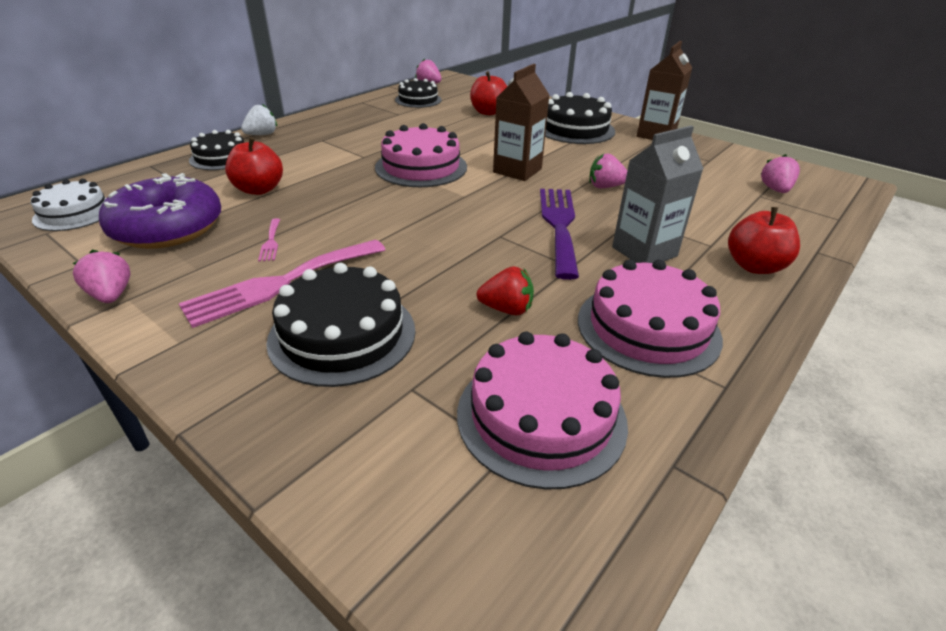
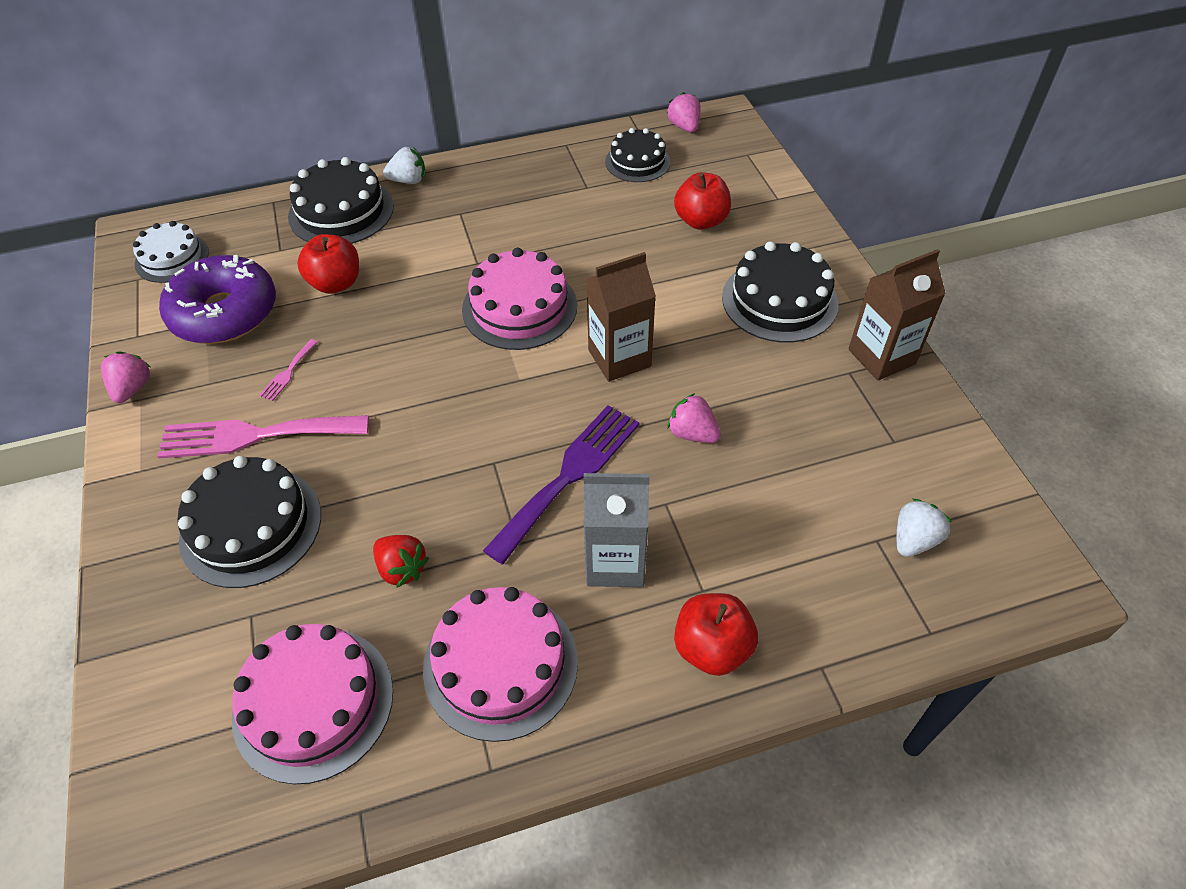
camera: 35 degrees right, 15 degrees up
black cake [189,130,244,170] -> black cake [288,157,394,244], size x1.52
pink strawberry [761,154,800,193] -> white strawberry [897,499,952,557]

